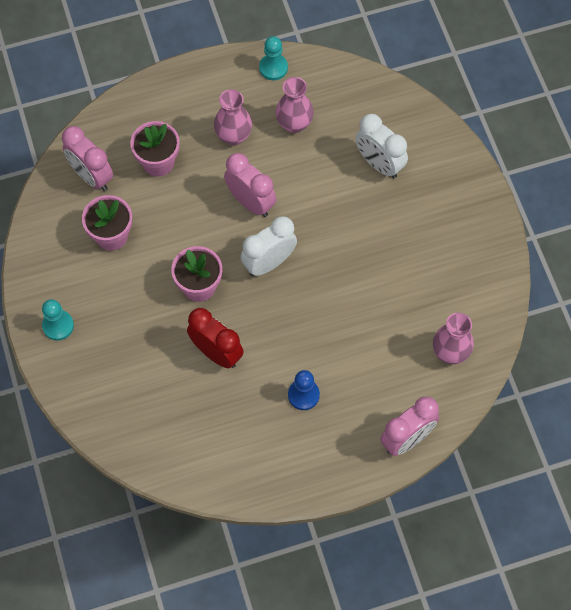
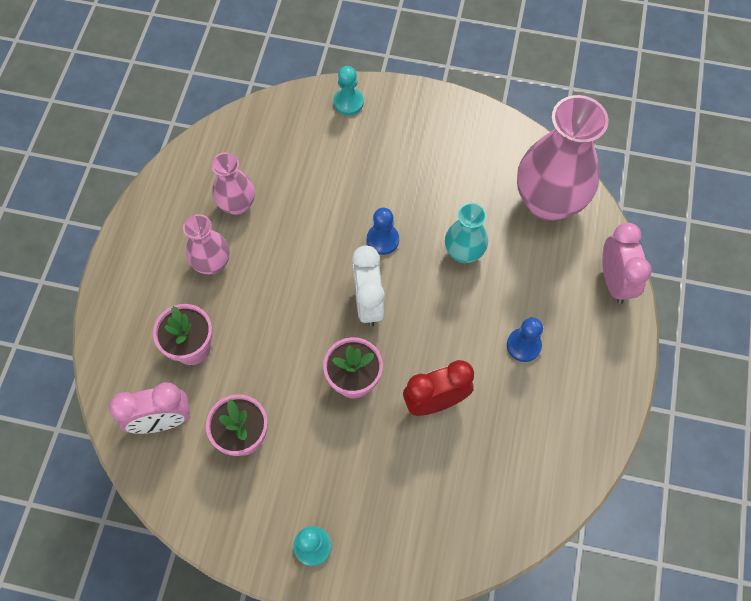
camera: 60 degrees left, 0 degrees up
pink clock [224,153,276,217] -> none
turquoise pawn [259,36,288,80] -> turquoise pawn moved to [333,66,364,116]
white clock [355,114,408,178] -> none
pink vase [433,313,474,364] -> pink vase [517,95,609,221], size x1.88
none -> blue pawn [367,208,399,255]
none -> turquoise vase [445,203,488,263]

